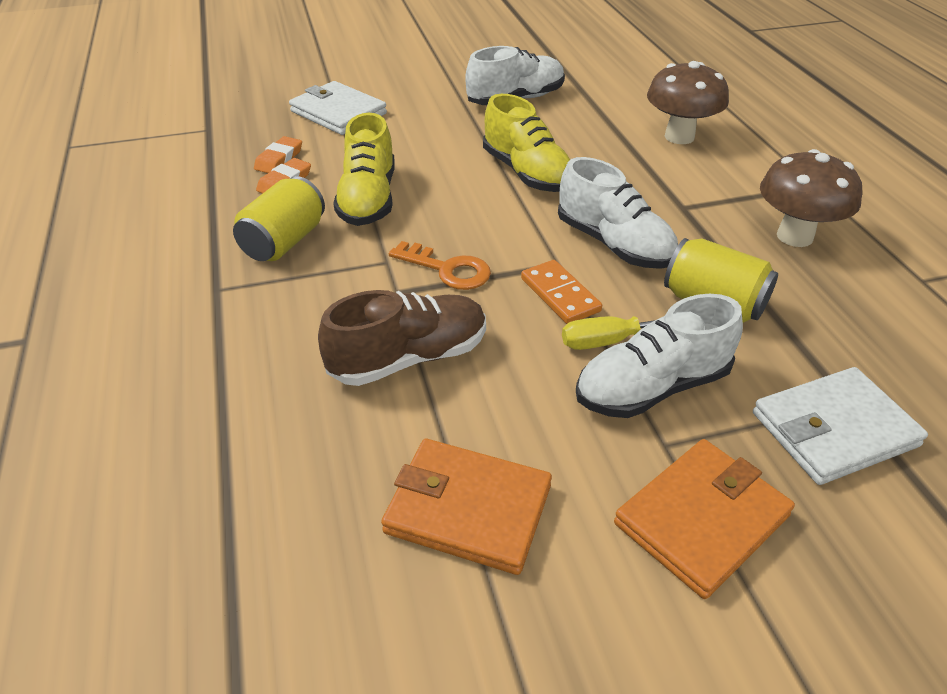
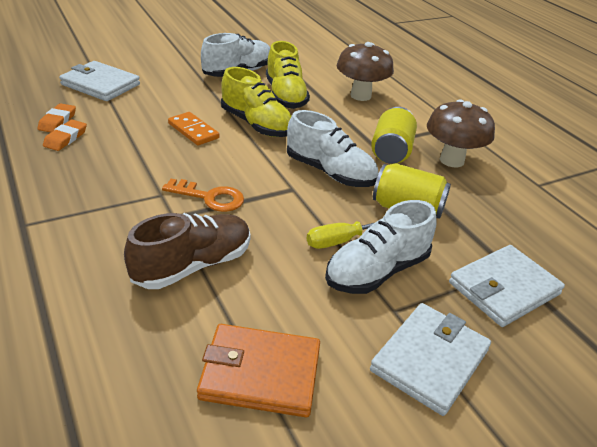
camera: 15 degrees left, 5 degrees down
yellow can [233,176,325,261] -> yellow can moved to [371,107,417,164]
yellow shoe [333,113,395,226] -> yellow shoe moved to [266,41,310,109]
orange domino [521,260,602,324] -> orange domino moved to [168,112,219,145]
orange wallet [614,439,795,599] -> white wallet [370,303,491,416]

